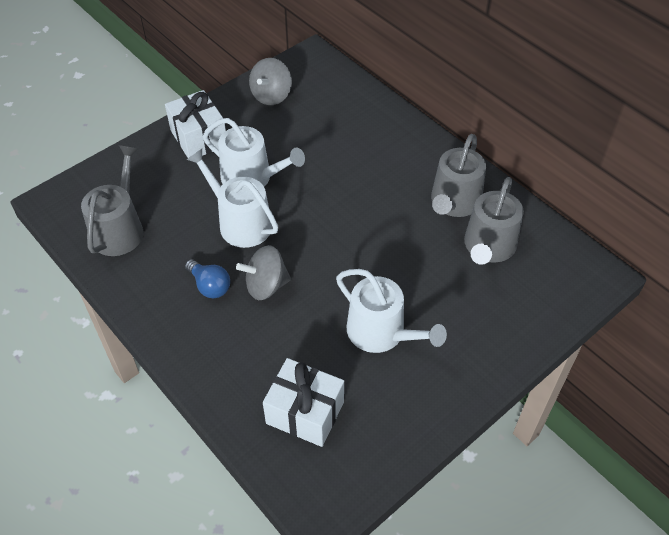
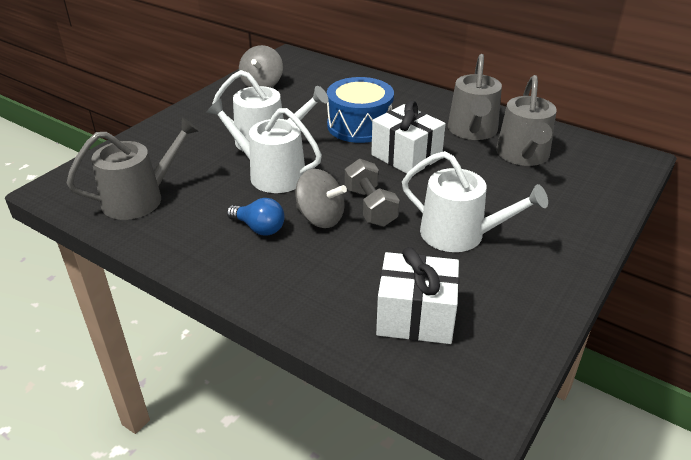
camera: 15 degrees left, 15 degrees down
grey watering can [81,145,143,256] -> grey watering can turned 60 degrees clockwise [67,117,199,220]
white gift [165,90,226,158] -> white gift moved to [371,101,446,174]
grey spinning top [236,245,291,300] -> grey spinning top turned 120 degrees counterclockwise [296,169,347,228]
none -> blue drum [327,77,394,143]
none -> grey dumbbell [345,159,400,227]

